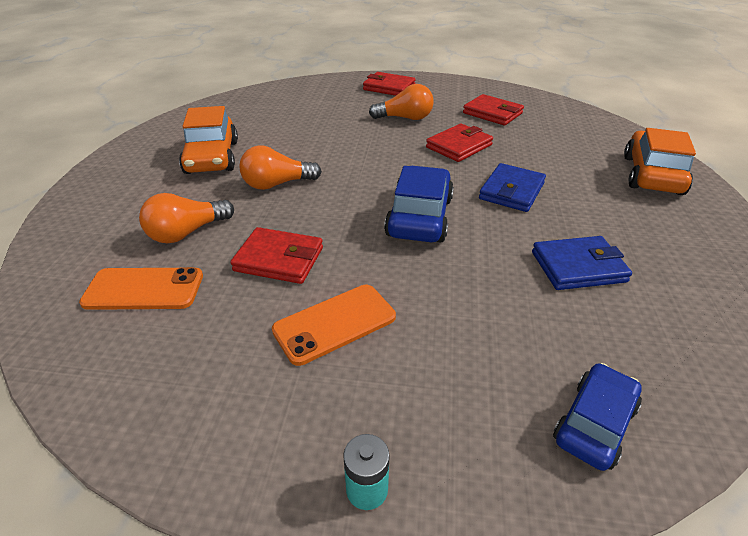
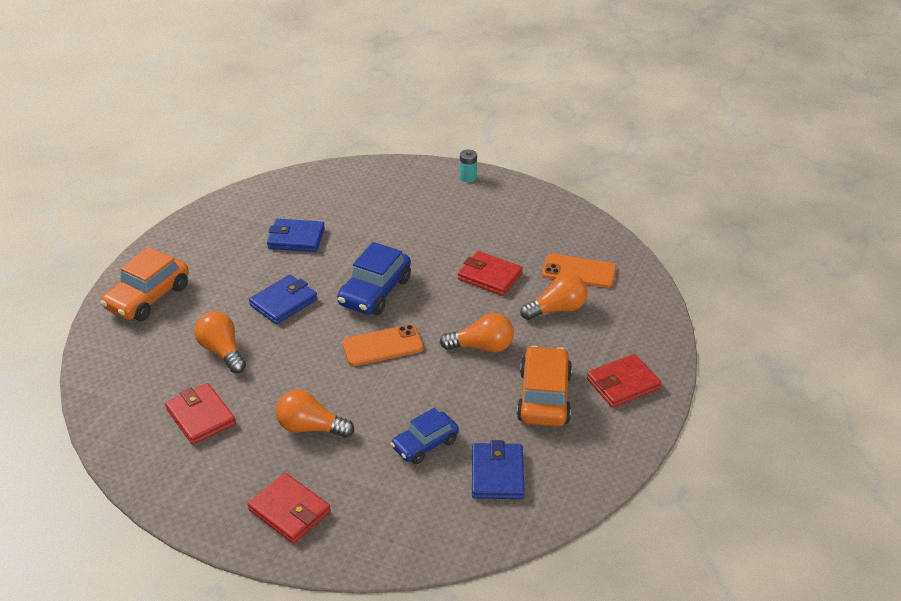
camera: 165 degrees left, 0 degrees up
orange phone [272,285,396,366] -> orange phone moved to [342,325,424,366]
red wallet [426,124,493,162] -> red wallet moved to [587,354,661,408]
blue car [553,363,642,471] -> blue car moved to [391,408,459,464]
none -> orange light bulb [194,311,246,373]
none -> blue wallet [472,440,525,499]

